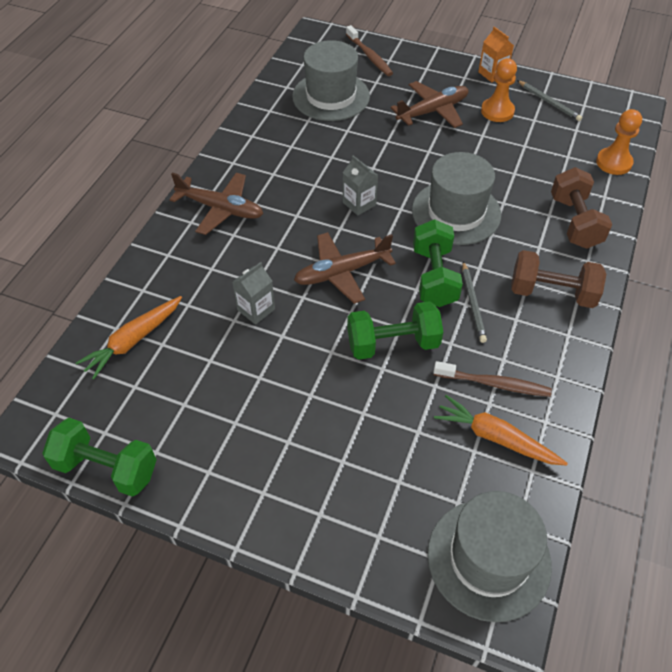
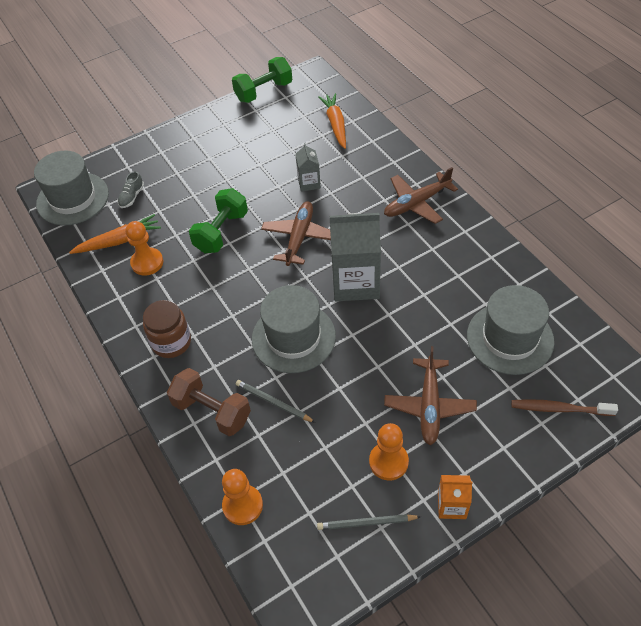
camera: 130 degrees right, 0 degrees up
grey carton [343,155,378,216] -> grey carton [330,213,381,301], size x2.00
green dumbbell [413,219,463,307] -> none
brown toothbrush [433,361,552,397] -> orange pawn [126,221,163,276]
grey pencil [462,261,487,343] -> grey pencil moved to [236,380,316,423]
brown dumbbell [511,250,606,308] -> brown jar [143,300,191,358]
none -> grey shoe [118,171,144,208]

